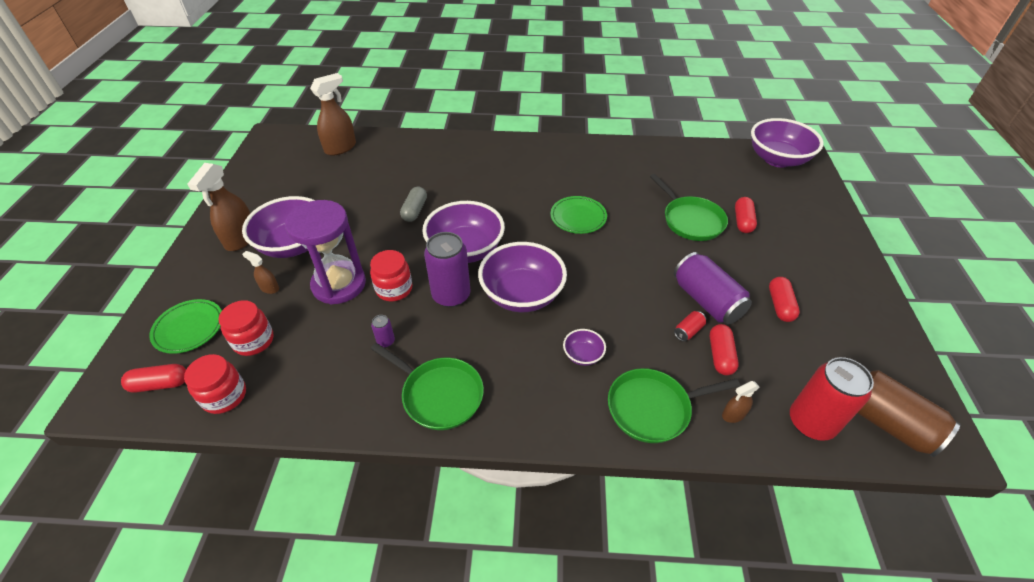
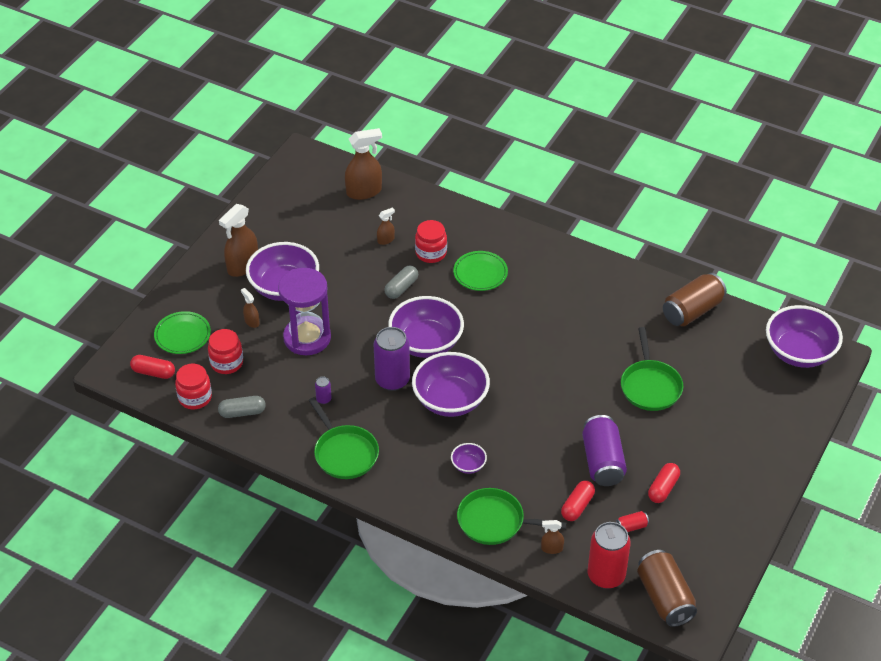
camera: 25 degrees right, 0 degrees up
red jar [370,250,412,301] -> red jar moved to [415,220,447,263]
green plate [550,196,607,234] -> green plate moved to [453,251,508,291]
red can [674,311,706,341] -> red can moved to [616,511,649,532]
red capsule [735,197,757,233] -> none
none -> grey capsule [218,396,266,418]
none -> brown spray bottle [377,208,395,245]
none -> brown can [663,273,727,326]

